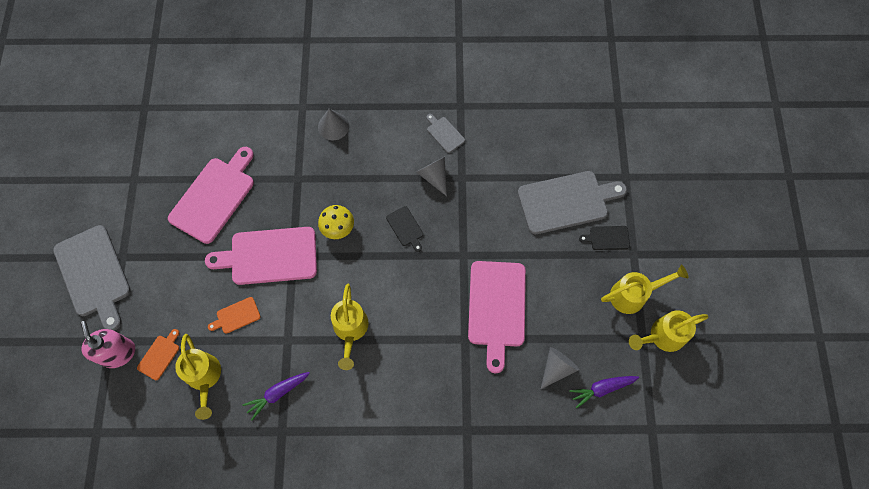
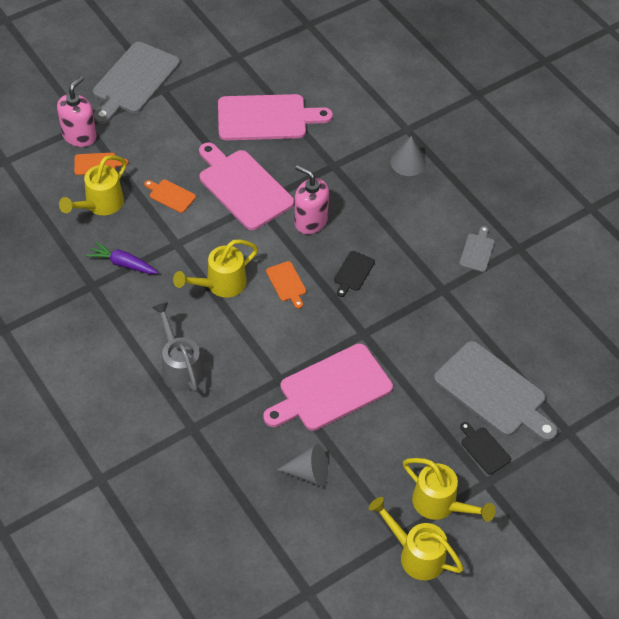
camera: 55 degrees right, 15 degrees down
yellow mushroom [318,205,354,239] -> pink soap dispenser [294,165,329,234]
grey cone [416,157,447,196] -> none
purple carrot [569,376,639,409] -> none
none -> grey watering can [152,302,204,392]
none -> orange cutting board [266,261,306,309]

